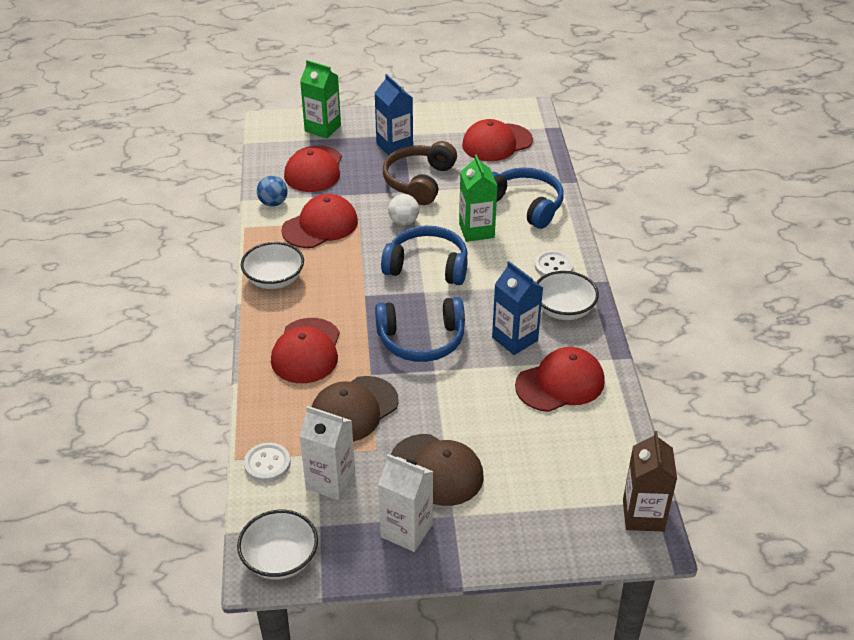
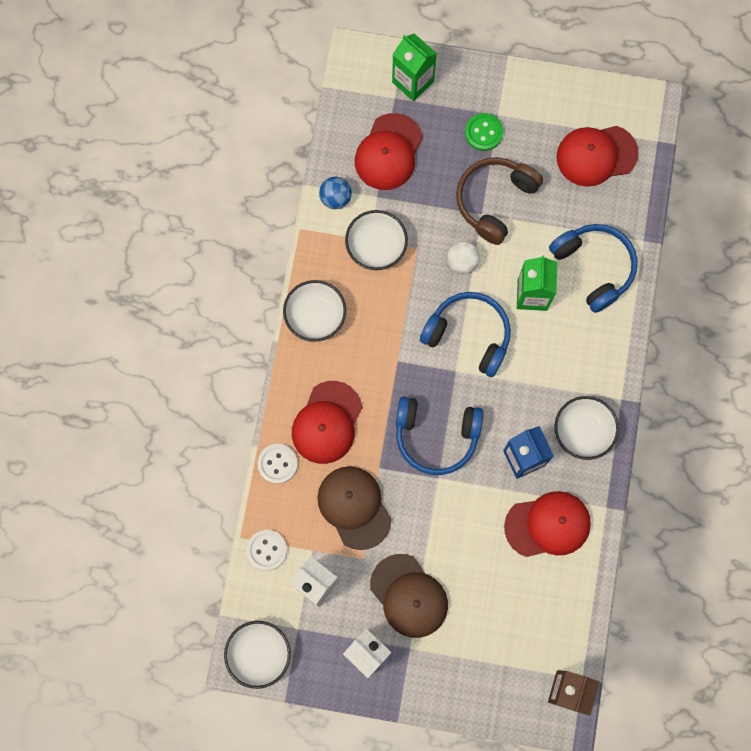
camera: 15 degrees right, 35 degrees up
red cap [281,194,358,248] -> white bowl [345,210,408,270]
brown cap [312,376,399,442] -> brown cap turned 90 degrees clockwise [317,466,392,550]
blue carton [375,74,413,155] -> green button [465,113,503,151]
white button [535,251,574,276] -> white button moved to [258,444,298,484]

